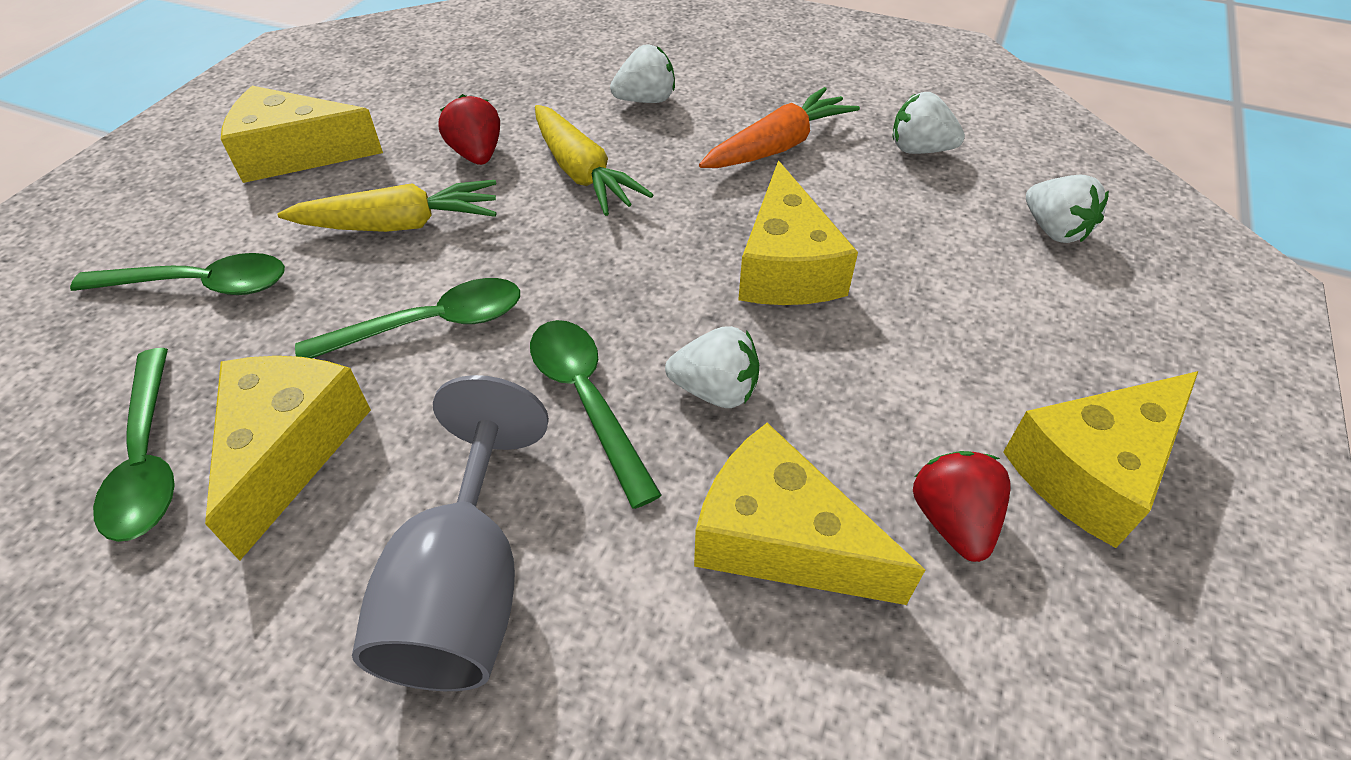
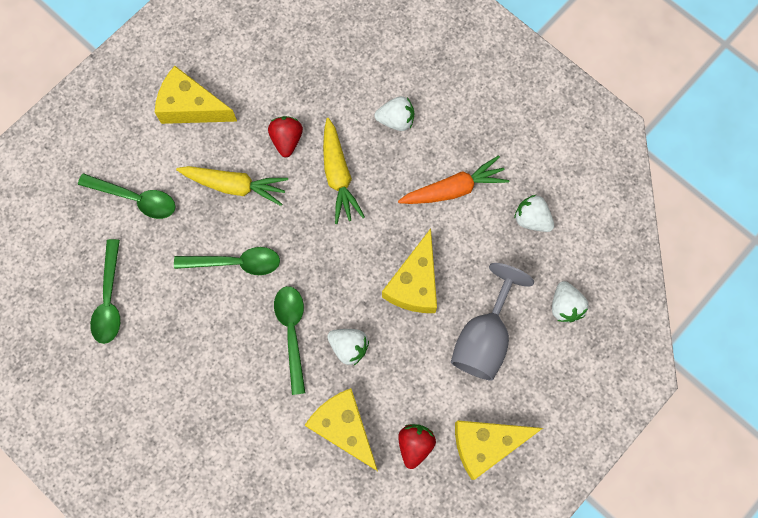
camera: 20 degrees right, 25 degrees up
yellow cheese [205,356,371,561] -> none
grey goblet [352,375,549,691] -> grey goblet moved to [451,263,534,381]

